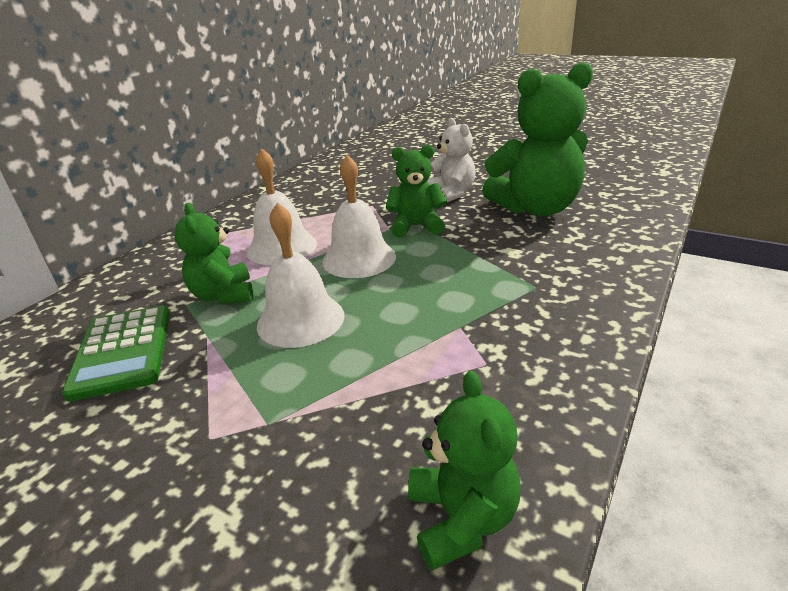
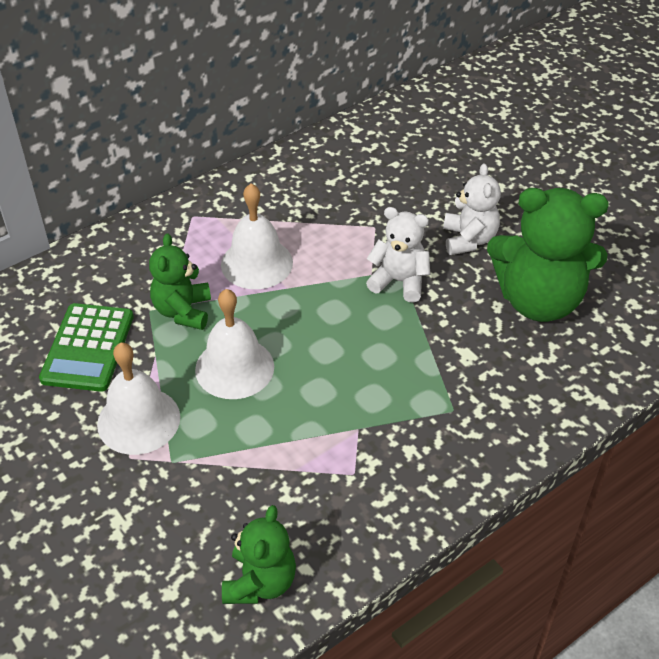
camera: 20 degrees right, 15 degrees up
white bell [322,155,396,278] -> white bell moved to [97,343,180,455]
green teddy bear [386,144,447,237] -> white teddy bear [366,207,430,302]

